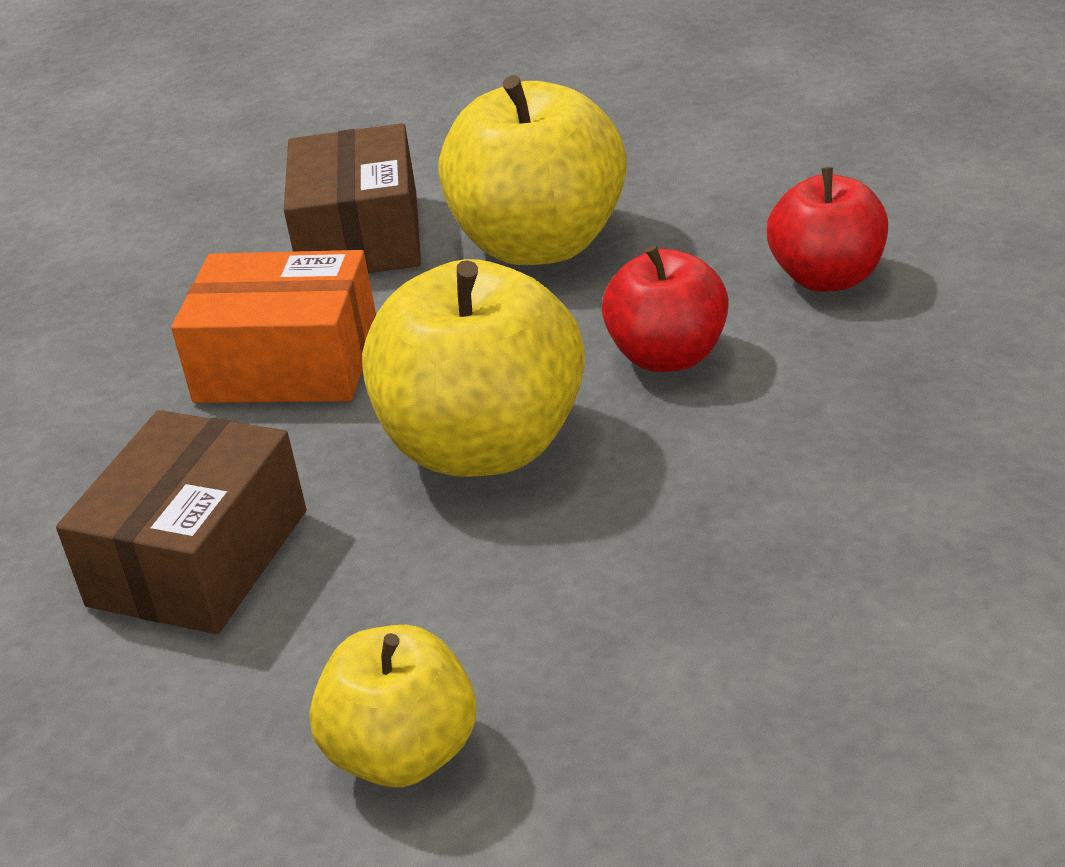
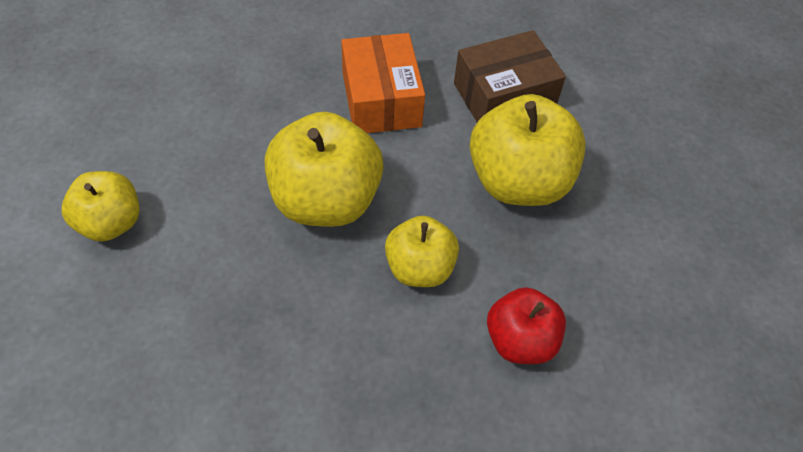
camera: 65 degrees right, 20 degrees up
brown box [56,410,306,634] -> none
red apple [602,245,729,372] -> yellow apple [385,215,459,287]

